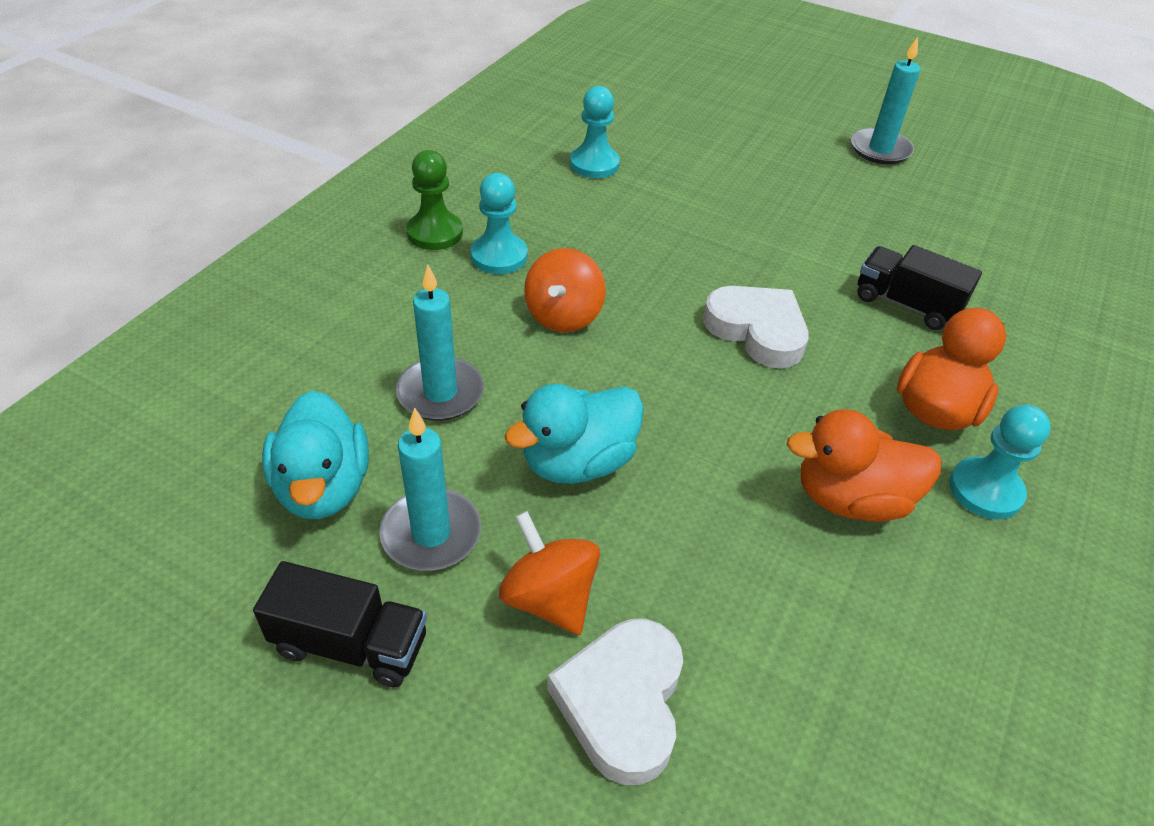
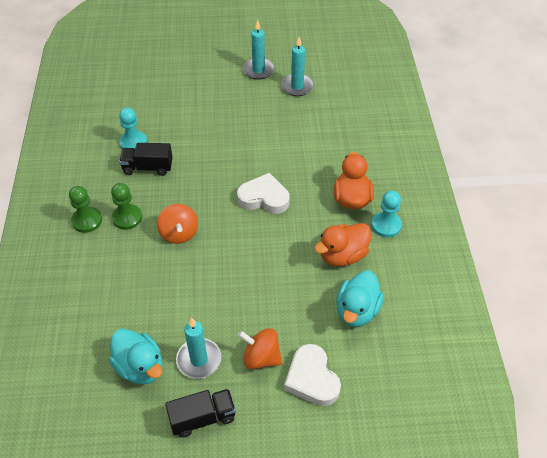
camera: 30 degrees left, 5 degrees up
turquoise candle [396,265,484,421] -> turquoise candle moved to [281,37,314,96]
turquoise pawn [471,173,527,274] -> green pawn [111,183,142,230]
turquoise duck [505,384,644,484] -> turquoise duck moved to [336,271,384,327]
black truck [857,245,982,330] -> black truck moved to [119,143,173,176]

